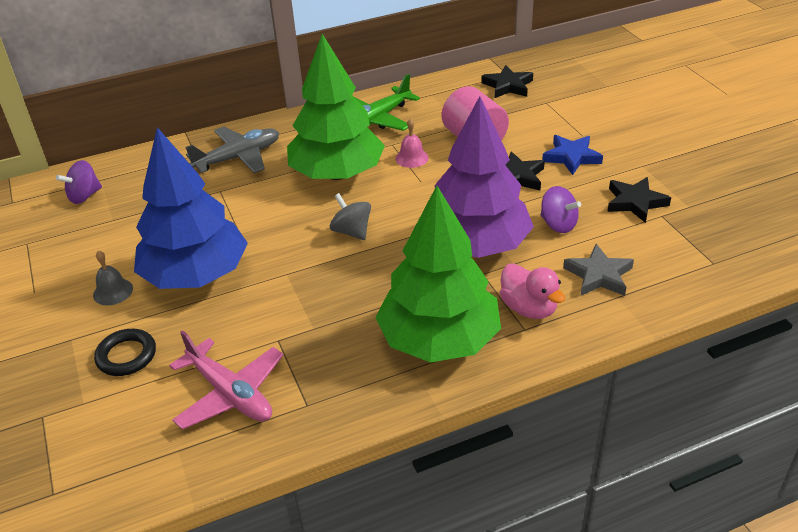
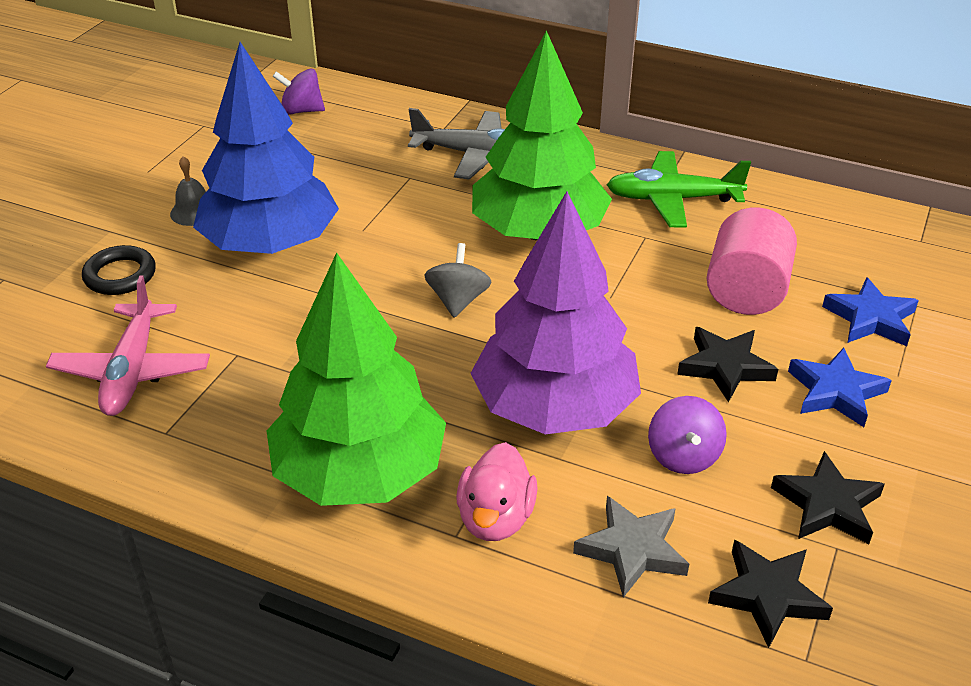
camera: 45 degrees right, 0 degrees up
pink bell [395,118,429,168] -> none
black star [481,65,533,98] -> black star moved to [708,540,833,648]
none -> blue star [822,277,919,346]

